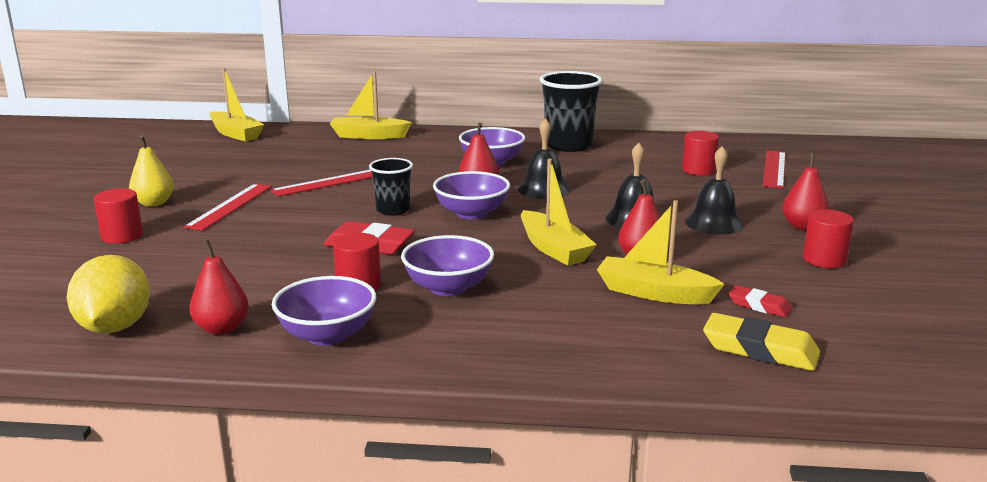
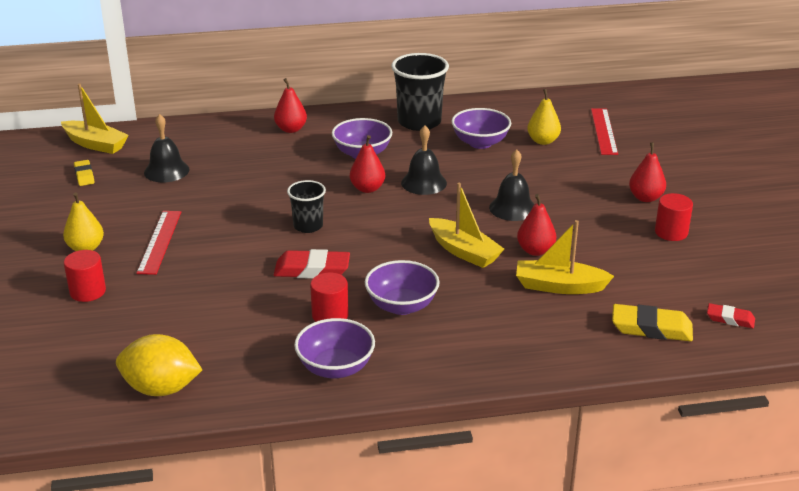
camera: 15 degrees left, 10 degrees up
yellow lemon [67,255,150,334] -> yellow lemon turned 60 degrees counterclockwise [116,334,202,396]
red pear [189,239,249,335] -> red pear moved to [274,78,307,133]
red ruler [270,170,373,197] -> none
yellow boat [330,71,412,139] -> none
purple bowl [433,171,510,220] -> purple bowl moved to [452,108,511,149]
red cylinder [682,131,719,176] -> yellow pear [527,89,561,145]
black bell [685,146,743,235] -> black bell moved to [144,114,190,182]
red eraser [728,285,792,318] -> red eraser moved to [707,303,755,328]
none -> yellow eraser [74,160,95,186]

